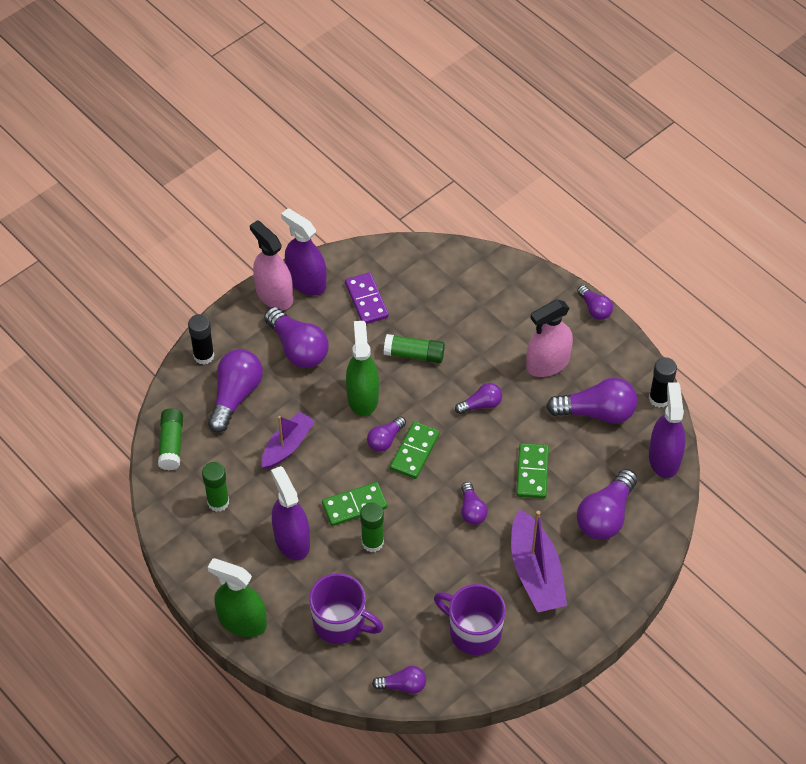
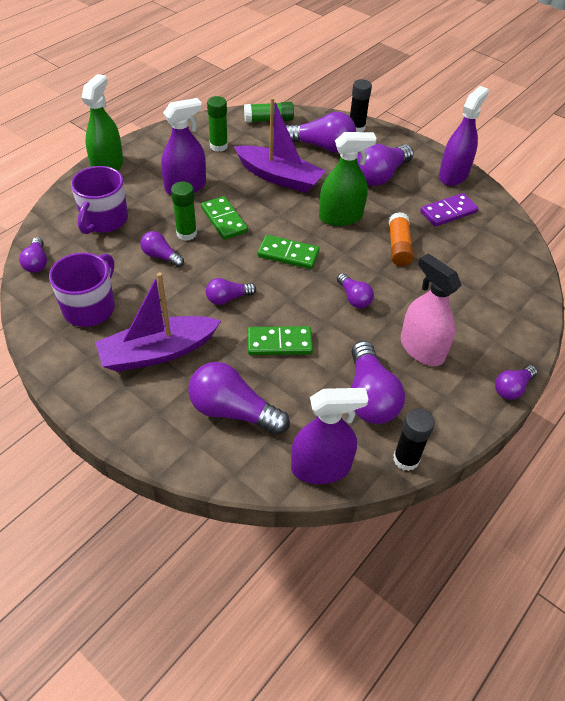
camera: 80 degrees right, 5 degrees down
pink spray bottle [250,220,293,310] -> none
purple boat [261,412,315,469] -> purple boat [234,97,325,193], size x1.51
purple light bulb [367,416,406,452] -> purple light bulb moved to [141,231,184,267]
green glue stick [384,334,445,363] -> orange glue stick [389,212,414,266]

